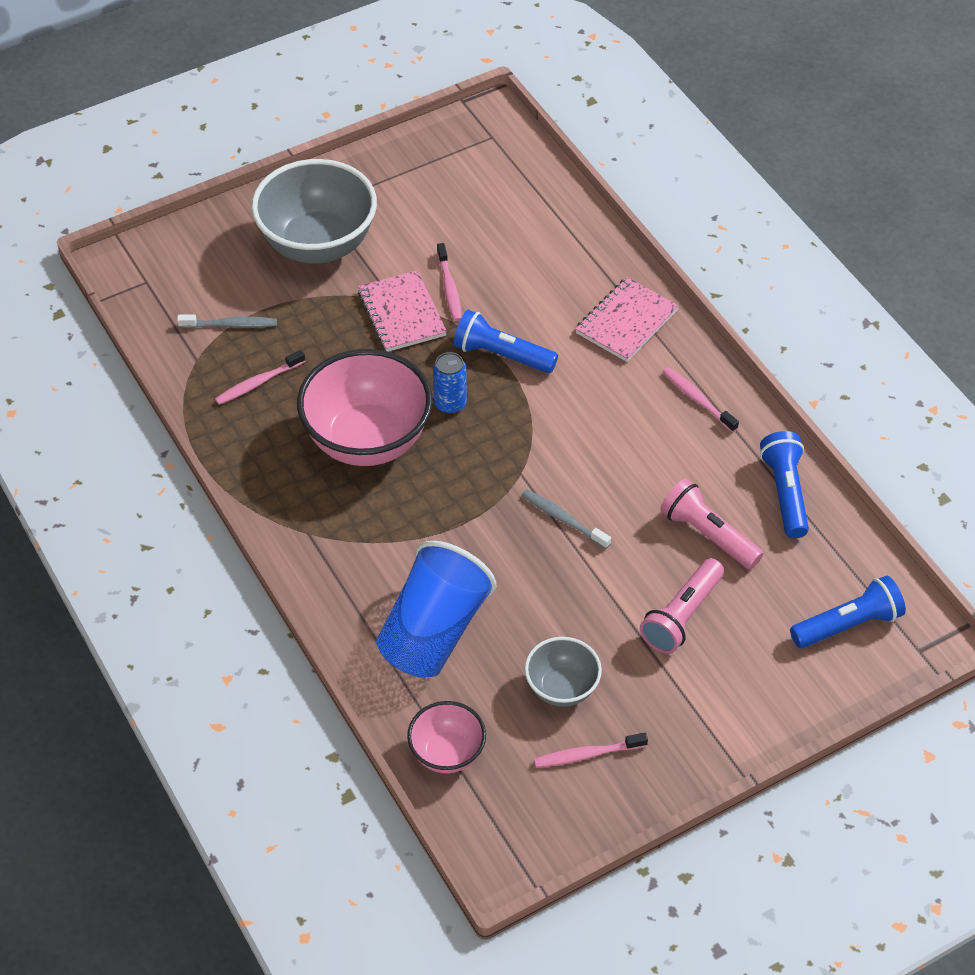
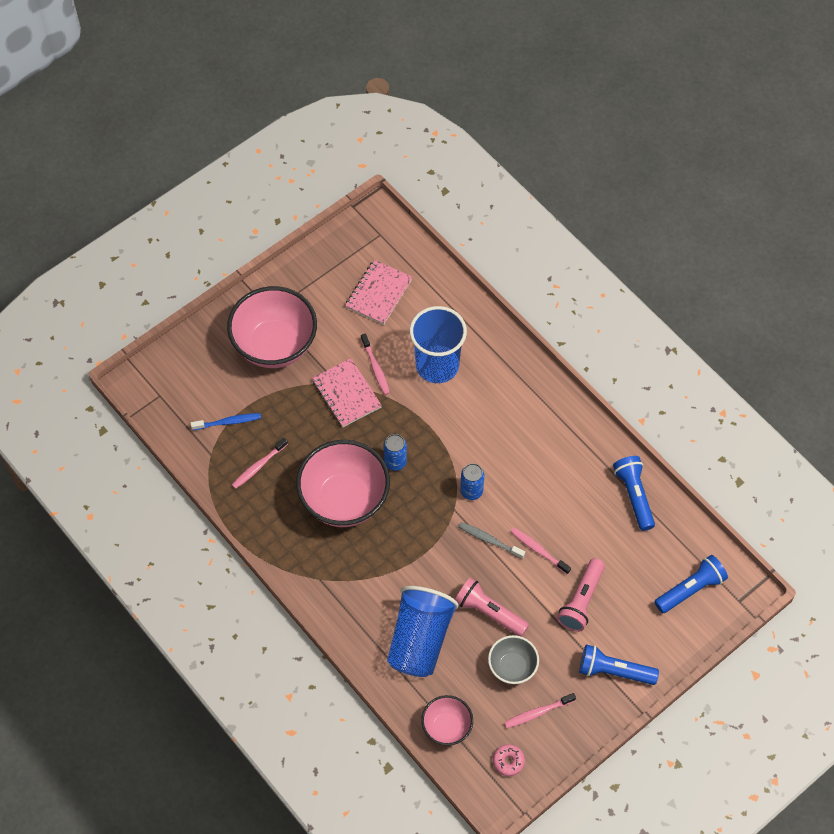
camera: 10 degrees left, 10 degrees up
grey toothbrush [177,314,277,328] -> blue toothbrush [191,413,261,430]
grey bowl [251,159,377,264] -> pink bowl [227,286,317,368]
blue flashlight [453,310,558,373] -> blue flashlight moved to [579,645,659,685]
pink notebook [575,277,679,362] -> pink notebook moved to [345,260,413,325]
pink flashlight [660,479,763,570] -> pink flashlight moved to [455,578,529,637]
pink toothbrush [662,367,739,432] -> pink toothbrush moved to [510,527,571,574]
none -> blue cup [410,306,467,383]
none -> blue can [460,463,484,500]
none -> pink donut [493,744,525,776]

